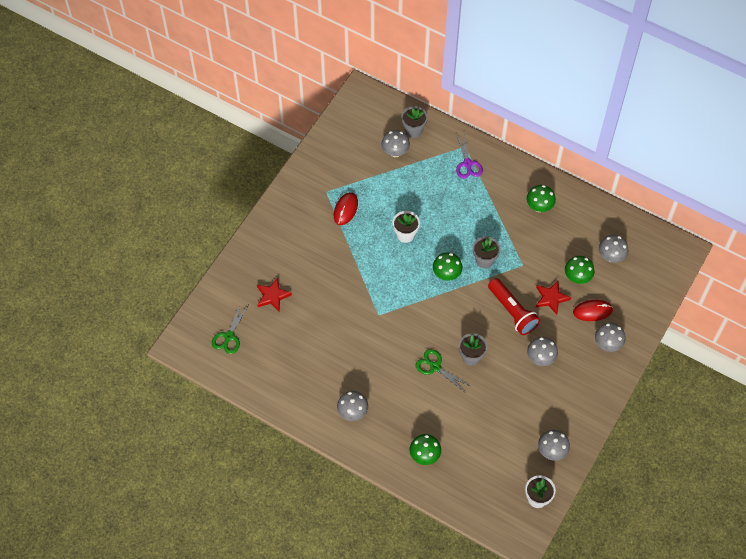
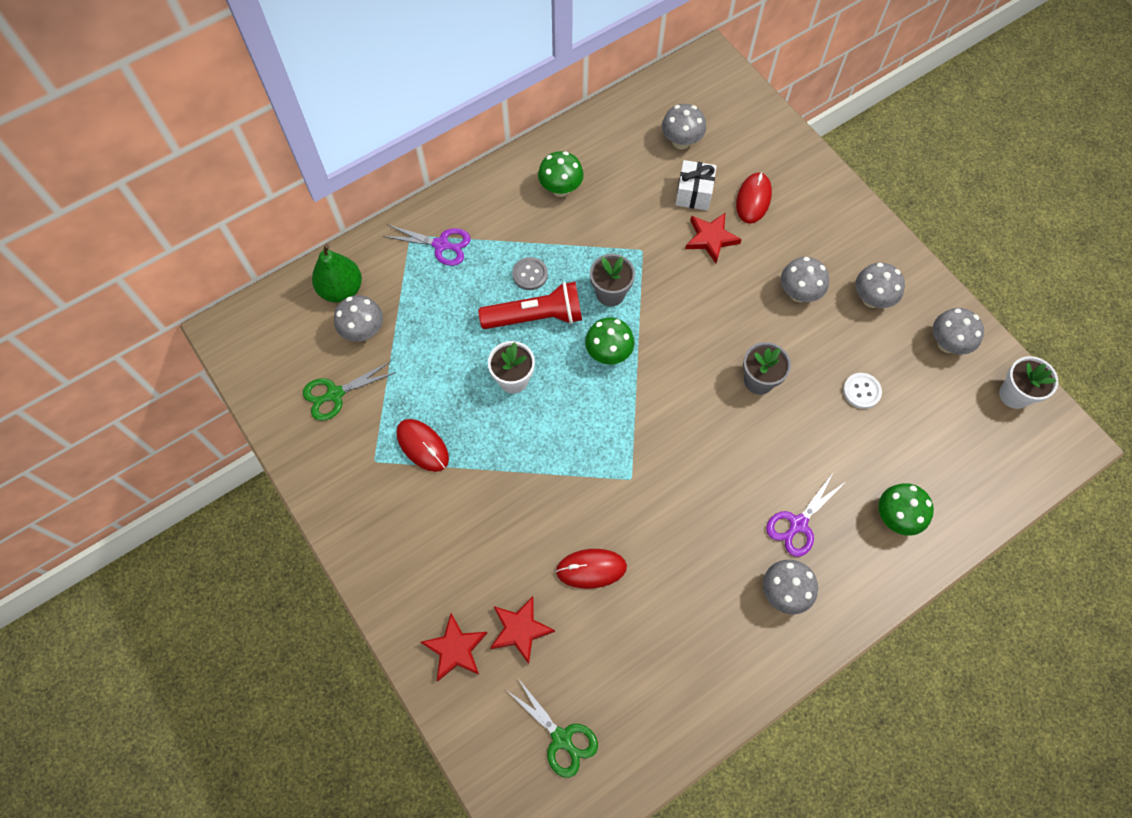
camera: 65 degrees left, 5 degrees up
grey flower pot [401,106,428,138] -> green pear [312,244,362,303]
green scissors [415,349,470,391] -> green scissors moved to [303,361,397,421]
red flashlight [488,278,540,335] -> red flashlight moved to [478,282,582,329]
green mushroom [565,256,595,284] -> white gift [675,160,716,211]
grey mushroom [595,323,625,352] -> grey mushroom moved to [856,263,905,308]
none -> red star [421,613,487,681]
none -> grey button [512,257,548,290]
none -> red mouse [556,549,627,589]
none -> purple scissors [766,473,844,557]
none -> white button [843,373,882,409]

